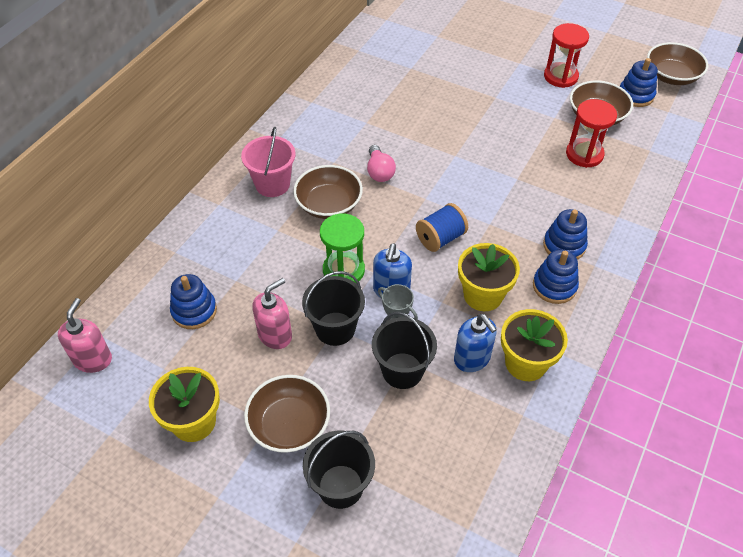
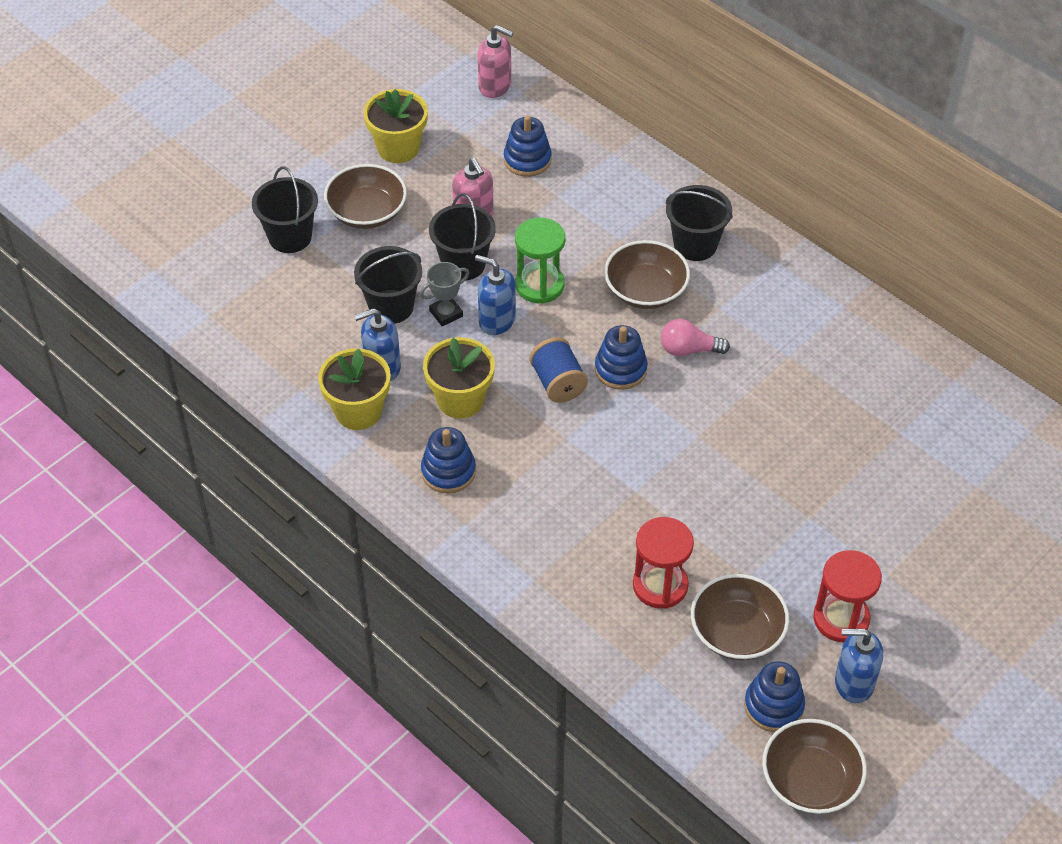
camera: 105 degrees right, 0 degrees up
pink bucket [241,127,295,197] -> black bucket [666,185,733,261]
blue stacking toy [543,209,588,260] -> blue stacking toy moved to [595,325,648,390]
none -> blue soap dispenser [835,629,883,703]

